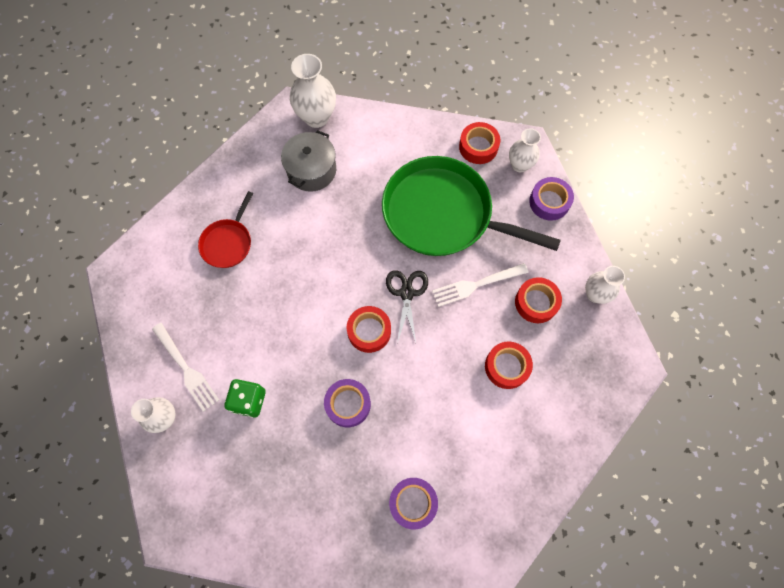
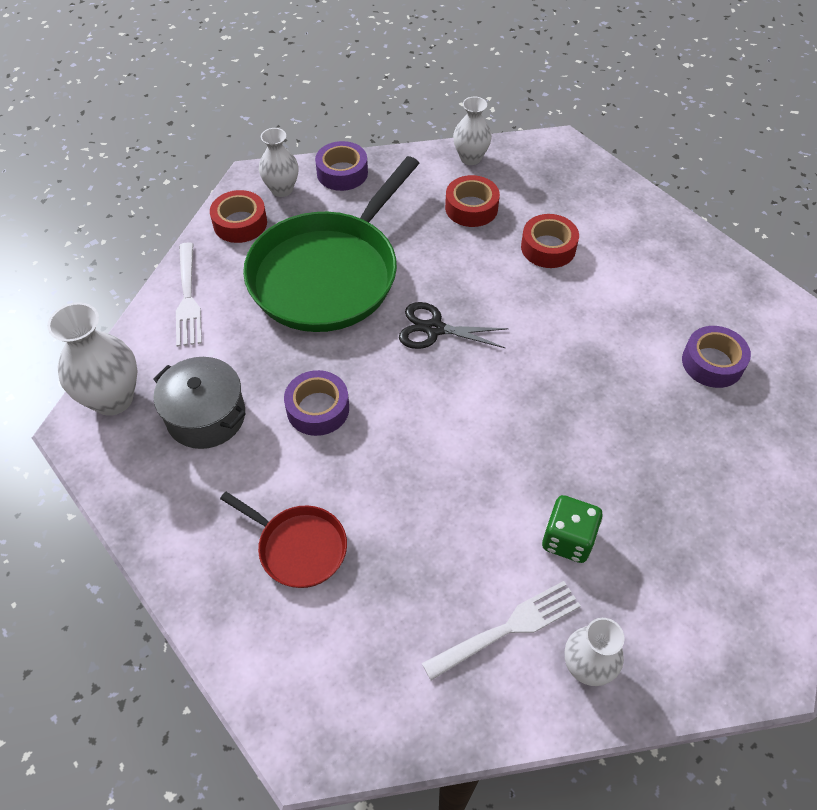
camera: 80 degrees left, 15 degrees down
purple tape [324,379,371,427] -> purple tape moved to [284,370,349,436]
red tape [347,306,391,353] -> none
white fork [432,263,529,307] -> white fork moved to [176,242,202,347]

